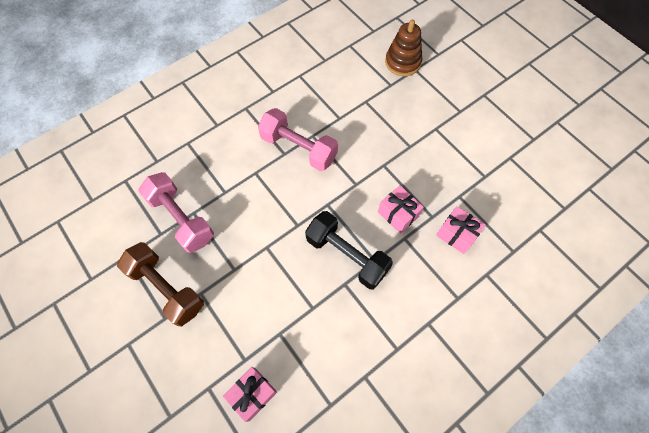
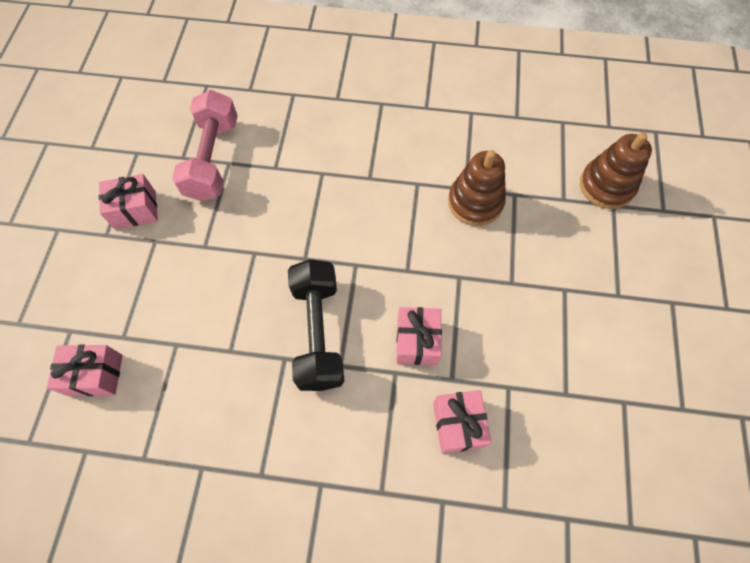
camera: 45 degrees right, 0 degrees up
brown dumbbell [117,242,204,326] -> pink gift [99,174,158,229]
pink dumbbell [258,108,338,171] -> none
none -> brown stacking toy [448,150,506,226]

